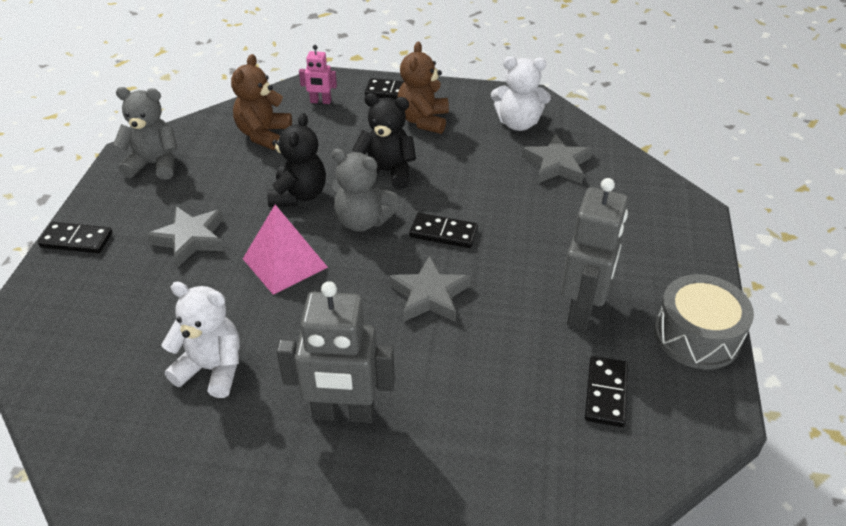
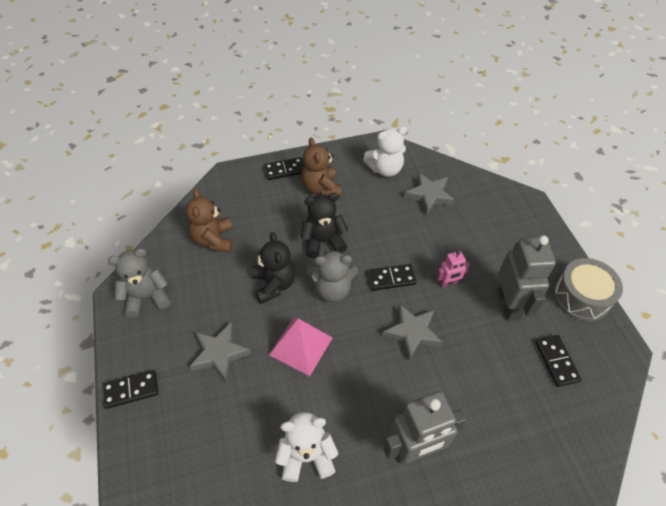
camera: 25 degrees left, 10 degrees up
pink robot [299,45,337,104] -> pink robot moved to [436,250,470,288]

